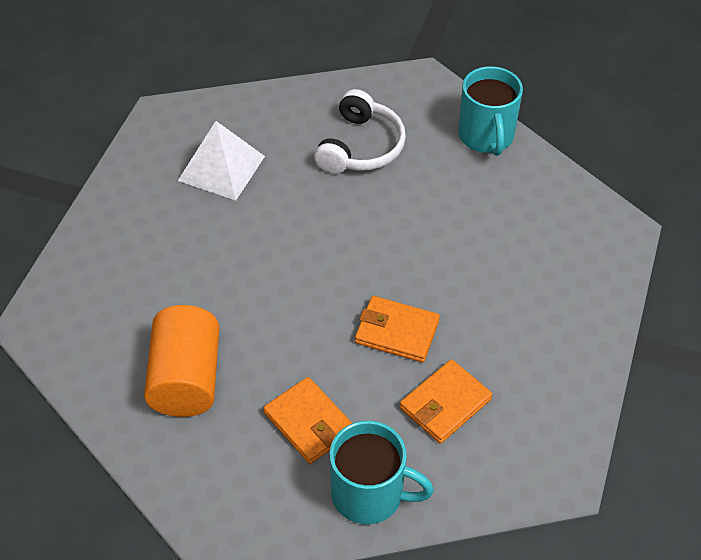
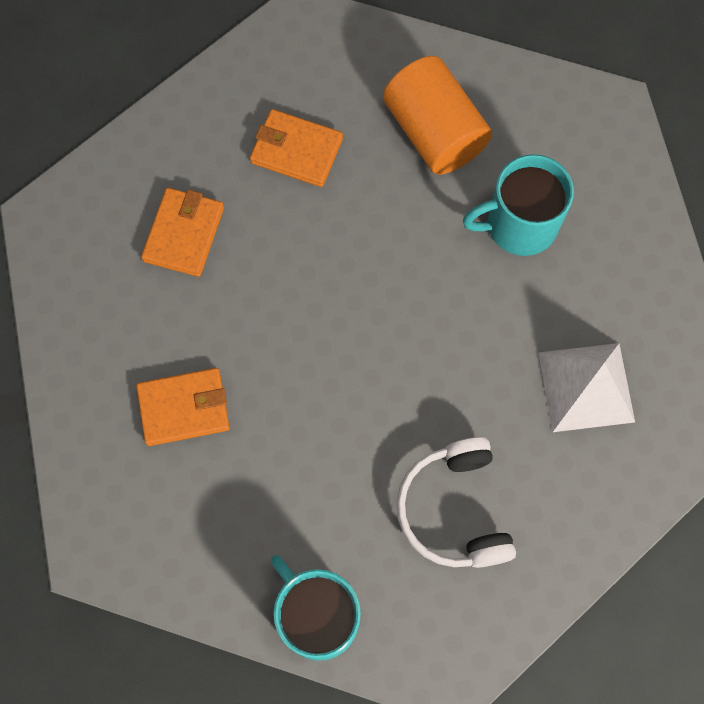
camera: 150 degrees right, 20 degrees up
turquoise mug [330,421,434,524] -> turquoise mug moved to [463,154,574,256]
orange wallet [355,296,440,362] -> orange wallet moved to [136,368,230,446]

